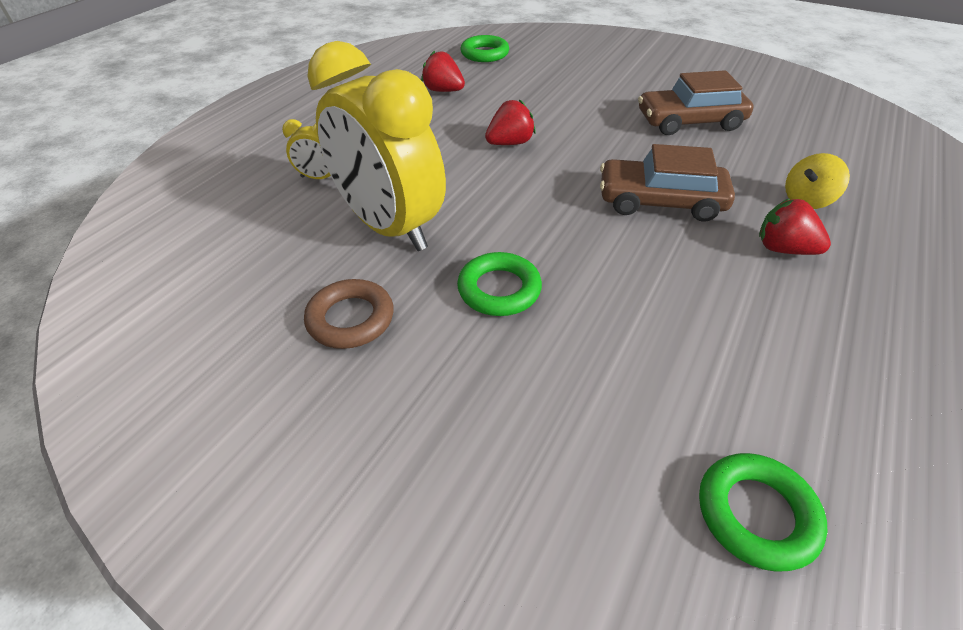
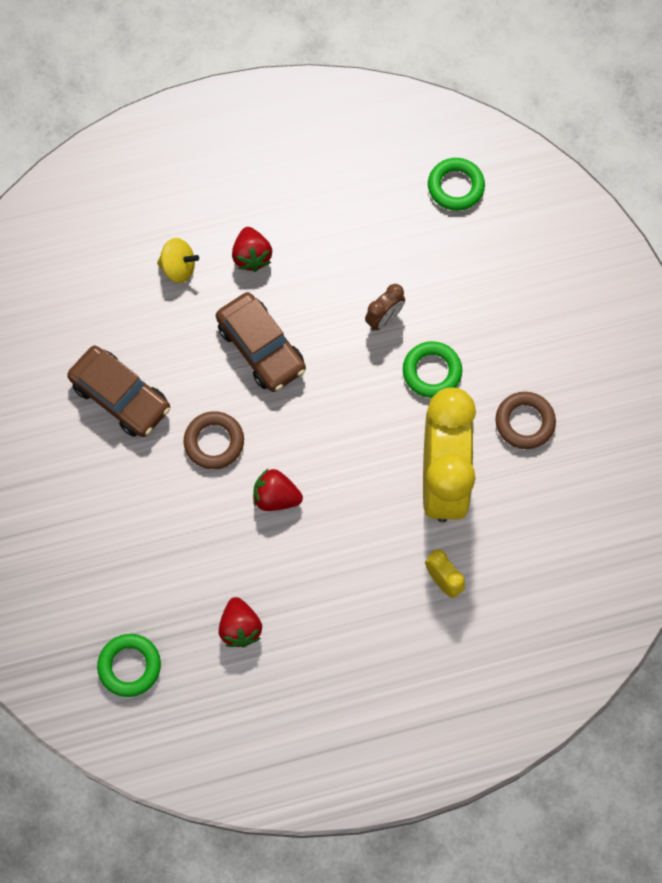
camera: 135 degrees left, 25 degrees up
none -> brown ring [184,411,244,469]
none -> brown clock [365,284,405,331]

